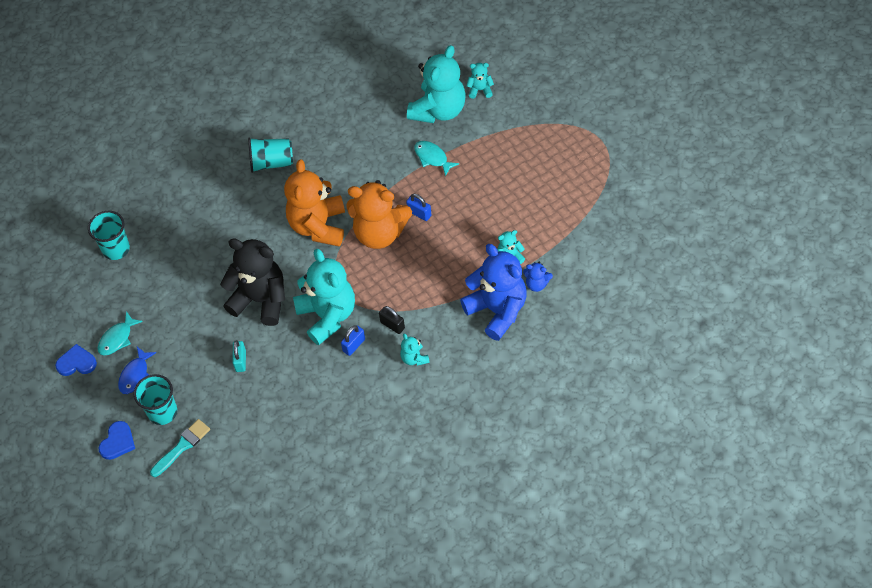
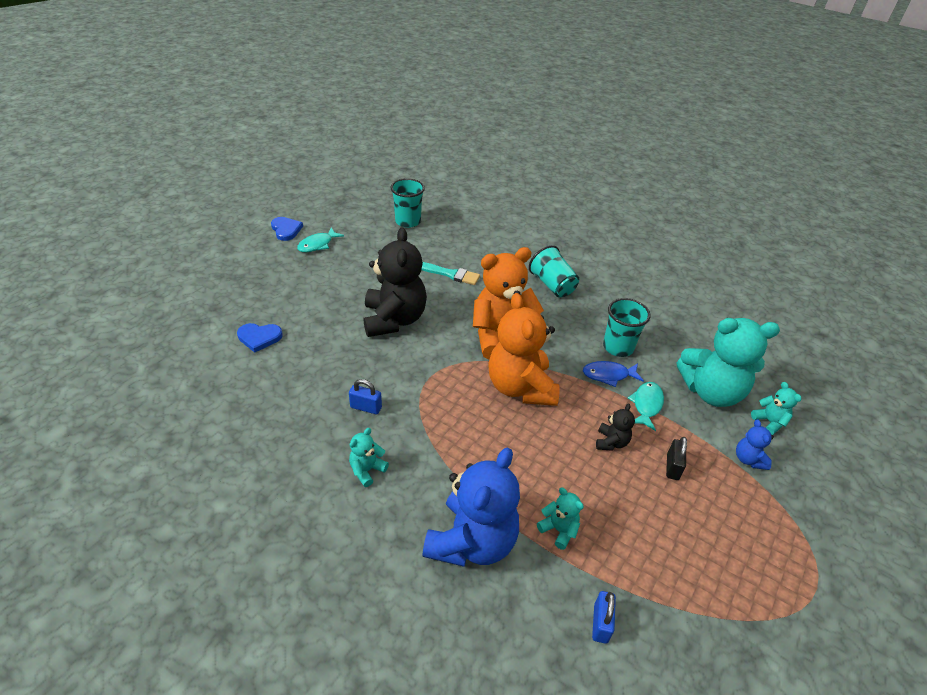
camera: 60 degrees right, 15 degrees down
turquoise fish [98,311,143,355] -> turquoise fish turned 60 degrees counterclockwise [297,227,344,252]
blue heart [99,421,135,460] -> blue heart moved to [237,323,283,353]
blue fish [118,347,156,394] -> blue fish moved to [583,361,644,387]
turquoise cup [134,374,177,425] -> turquoise cup moved to [603,298,650,357]
turquoise brush [150,419,210,477] -> turquoise brush moved to [421,262,480,285]
turquoise padlock [232,340,246,372] -> none
turquoise teddy bear [293,249,355,345] -> none
black padlock [379,306,405,334] -> black padlock moved to [666,437,687,480]
blue padlock [406,194,432,221] -> blue padlock moved to [592,591,616,644]
blue teddy bear [523,262,553,292] -> blue teddy bear moved to [736,420,774,470]
none -> black teddy bear [596,403,635,451]

